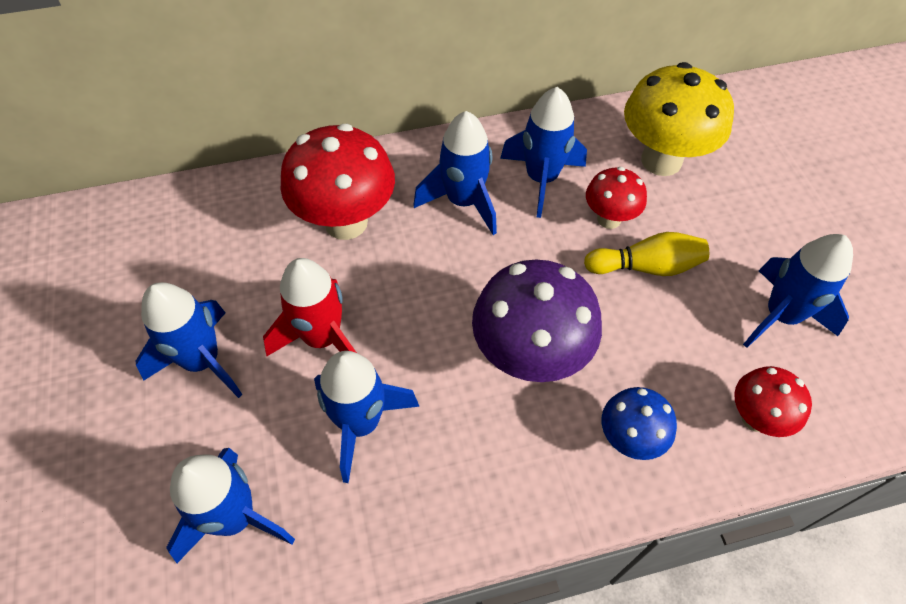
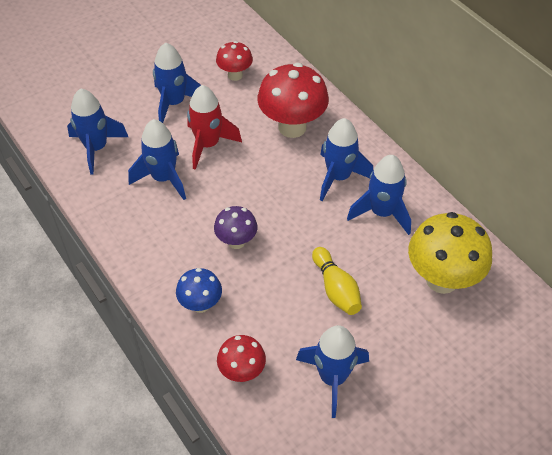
camera: 70 degrees right, 5 degrees down
purple mushroom [472,260,602,382] -> purple mushroom [214,206,257,249], size x0.56
red mushroom [586,167,647,229] -> red mushroom moved to [216,41,253,81]

